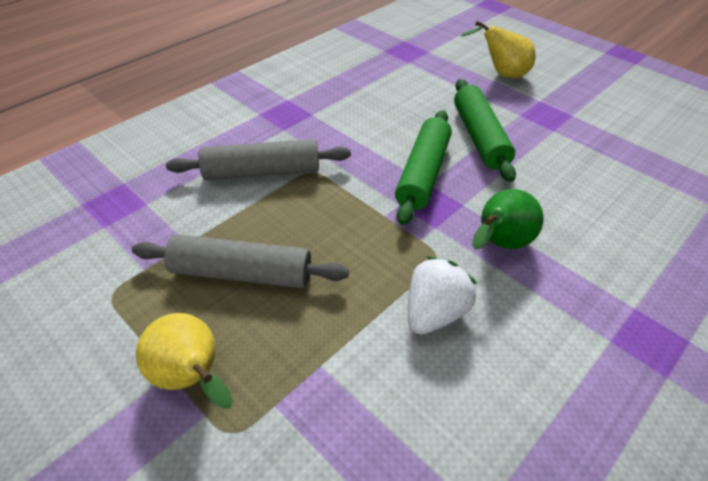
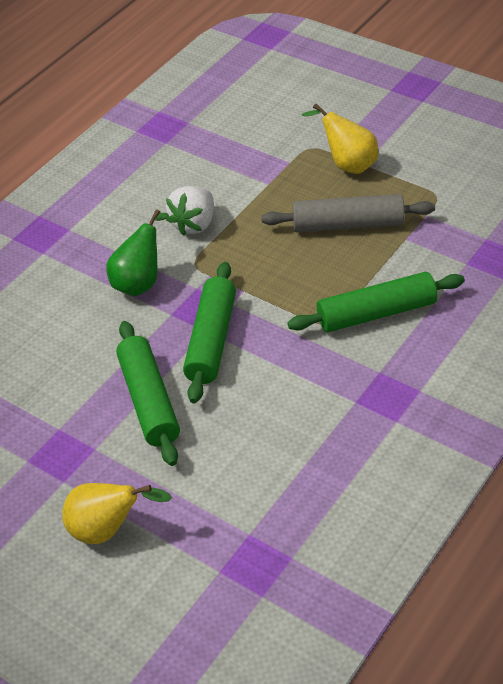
camera: 175 degrees right, 0 degrees up
grey rolling pin [166,139,351,180] -> green rolling pin [288,272,465,332]

